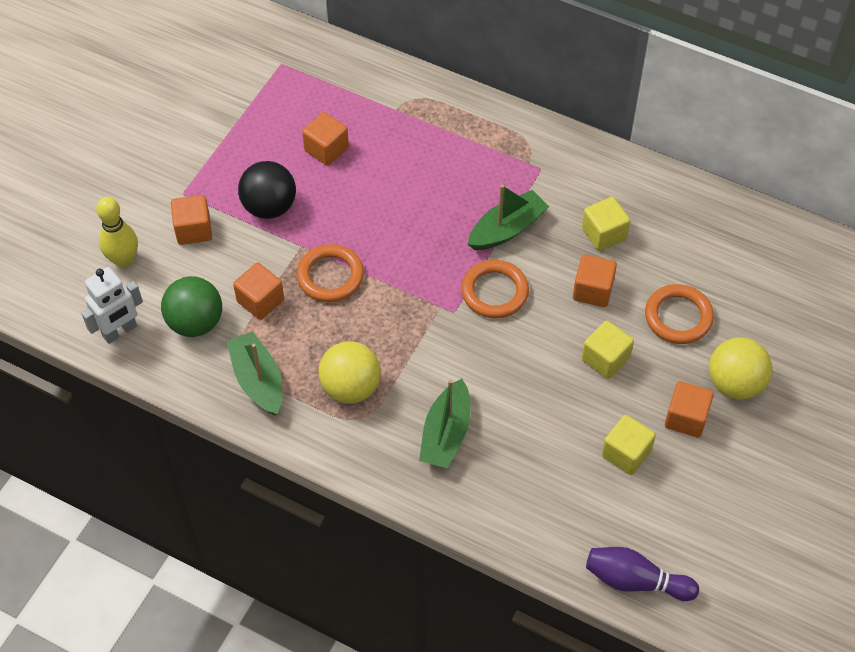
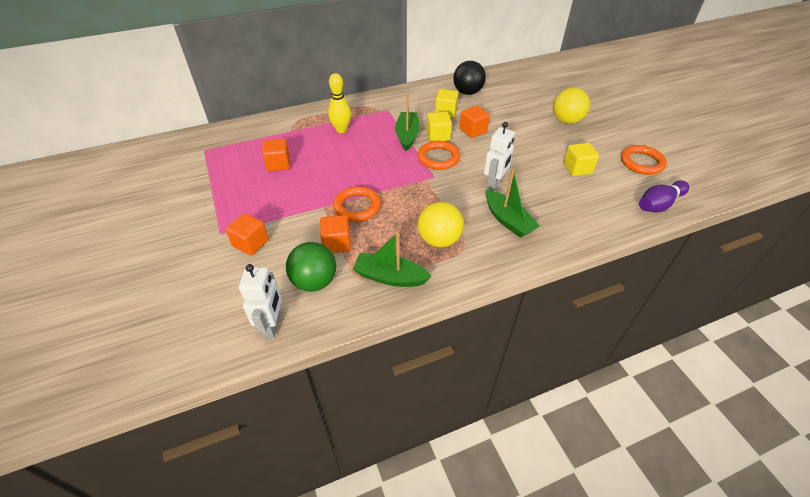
camera: 50 degrees left, 10 degrees down
yellow bowling pin [96,197,138,268] -> yellow bowling pin moved to [328,73,351,133]
black ball [238,161,296,219] -> black ball moved to [453,61,486,95]
yellow cube [582,320,634,379] -> yellow cube moved to [427,112,452,142]
orange ring [645,284,714,344] -> orange ring moved to [621,145,667,175]
orange cube [665,381,714,438] -> none
none -> white robot [484,122,515,191]

